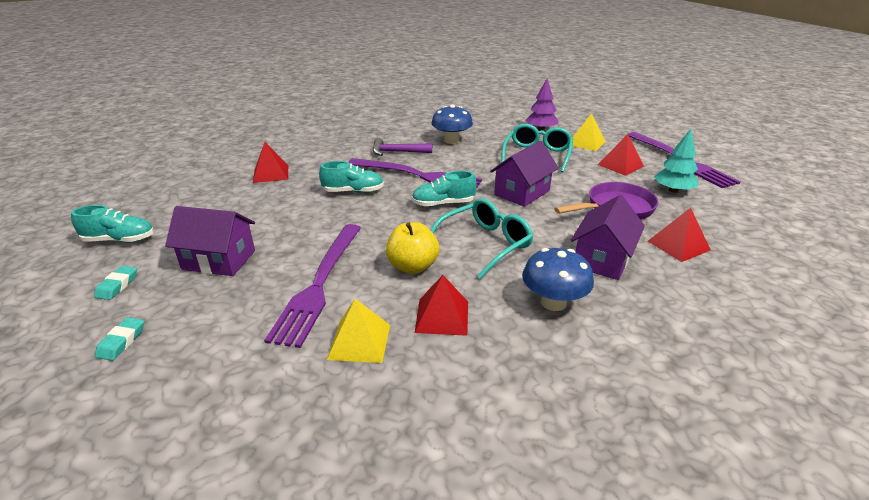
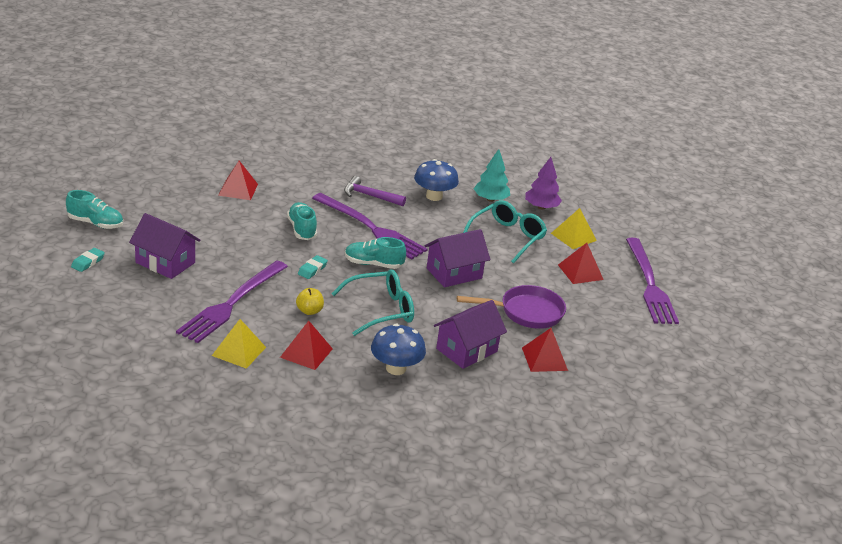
camera: 15 degrees right, 0 degrees up
turquoise eraser [95,317,144,361] -> turquoise eraser moved to [298,255,328,279]
turquoise shoe [319,161,384,193] -> turquoise shoe turned 120 degrees counterclockwise [287,202,317,240]
yellow apple [386,222,440,274] -> yellow apple [296,288,324,315], size x0.64
turquoise tree [654,129,698,193] -> turquoise tree moved to [474,149,510,202]

